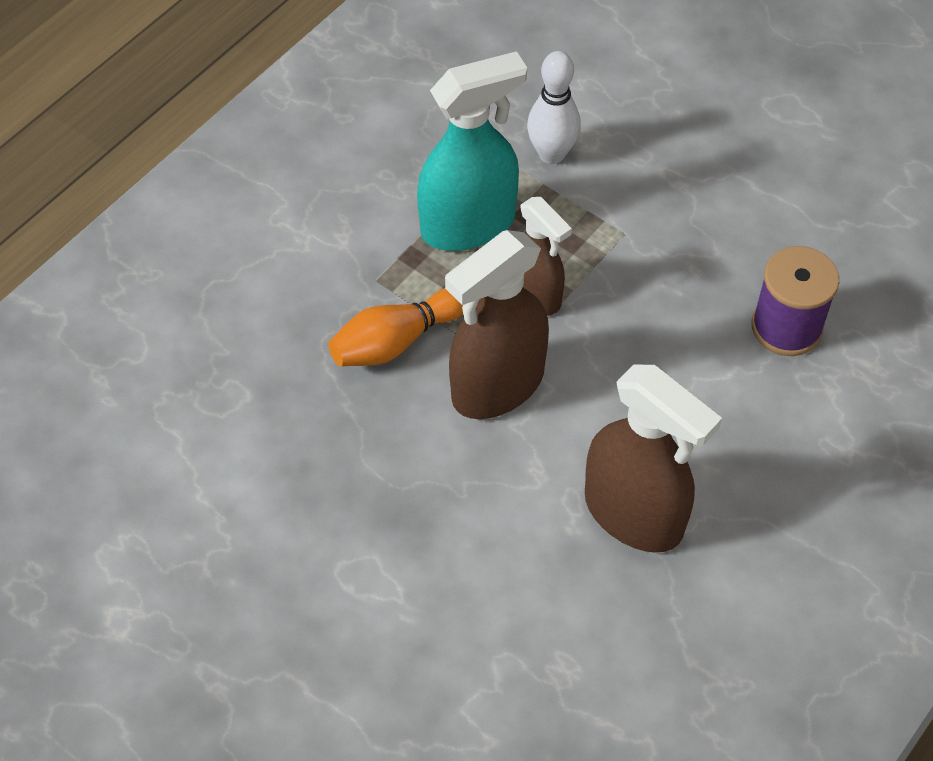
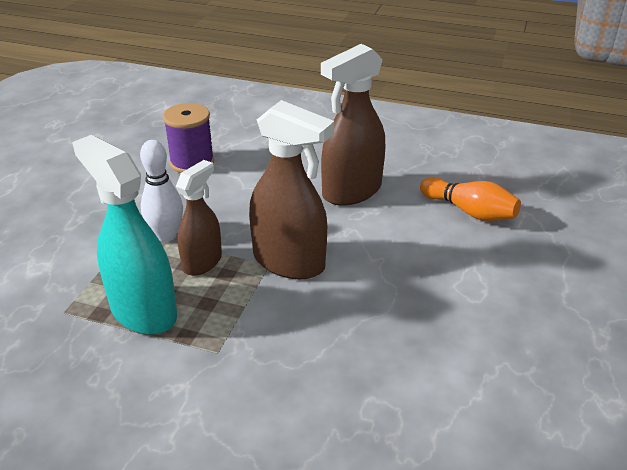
camera: 110 degrees left, 20 degrees down
orange bowling pin [328,288,463,366] -> orange bowling pin moved to [420,177,521,221]
white bowling pin [527,51,581,164] -> white bowling pin moved to [140,140,183,242]
brown spray bottle [585,364,722,553] -> brown spray bottle turned 150 degrees counterclockwise [321,44,385,206]

